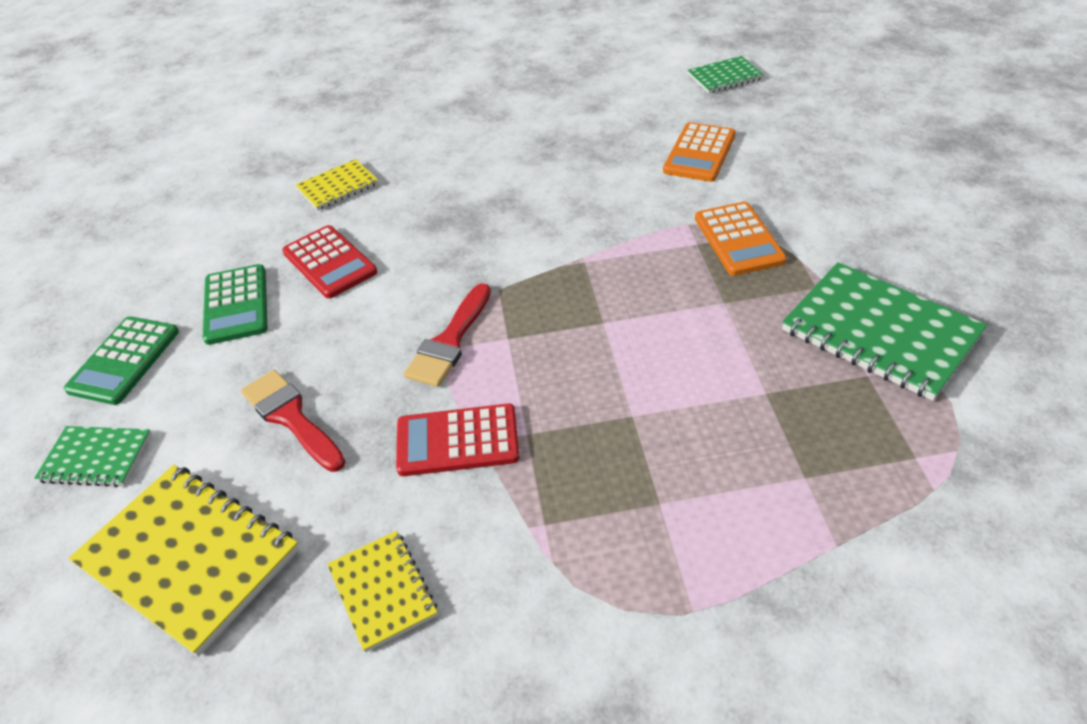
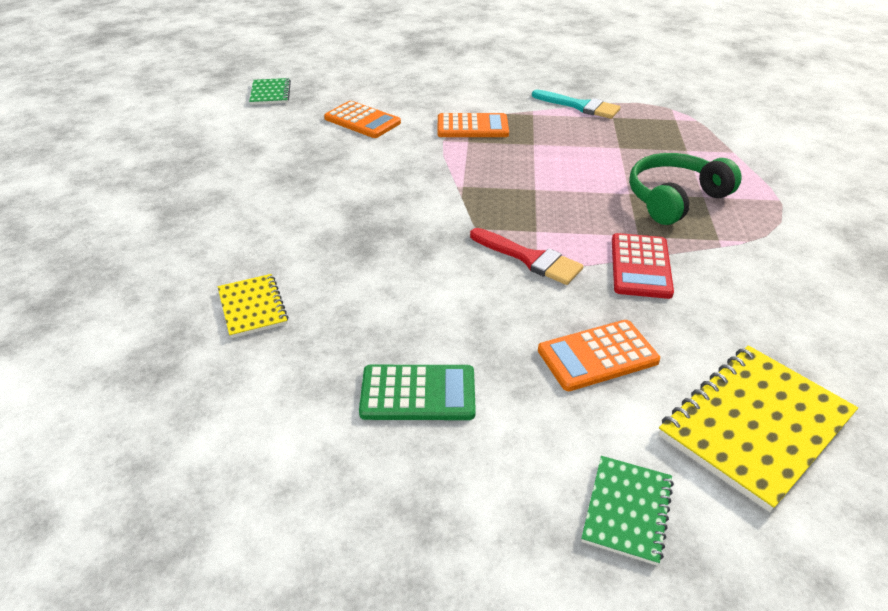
camera: 80 degrees left, 5 degrees down
green calculator [64,317,179,405] -> none
red brush [241,370,345,472] -> orange calculator [538,320,660,391]
red calculator [282,225,377,298] -> none
yellow notebook [327,531,438,653] -> none
green notebook [782,262,987,401] -> turquoise brush [532,90,620,119]
none -> green headphones [629,153,742,225]

